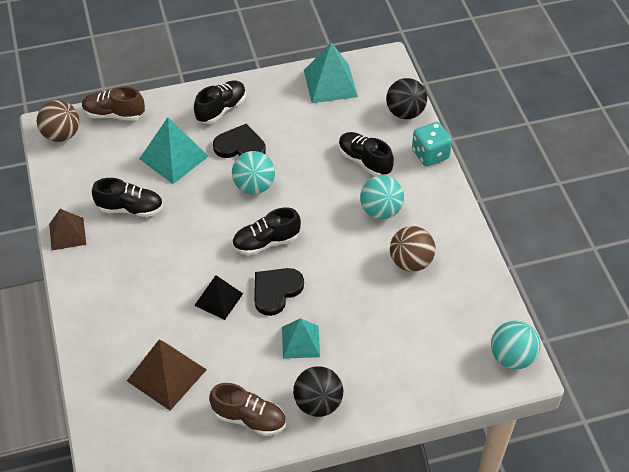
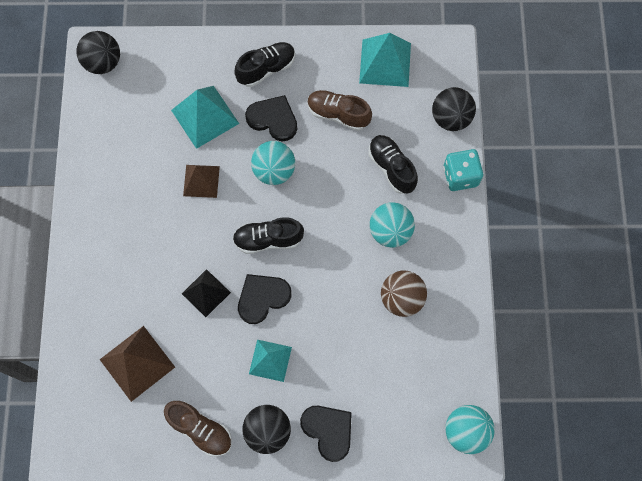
camera: 15 degrees right, 20 degrees up
brown ball [37,100,79,142] -> black ball [77,31,120,74]
brown pyramid [49,209,86,250] -> brown pyramid moved to [183,165,220,198]
brown shoe [82,87,145,121] -> brown shoe moved to [307,90,372,131]
black shoe [92,178,163,217] -> none
none -> black heart [300,406,352,462]

